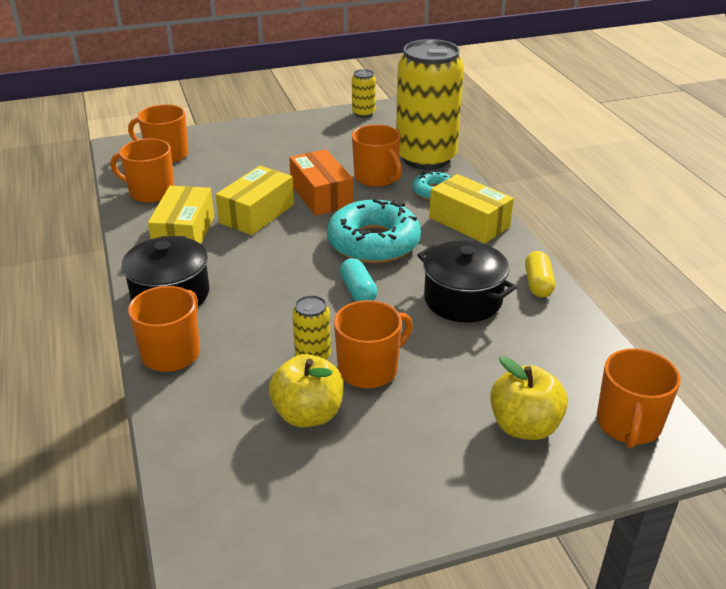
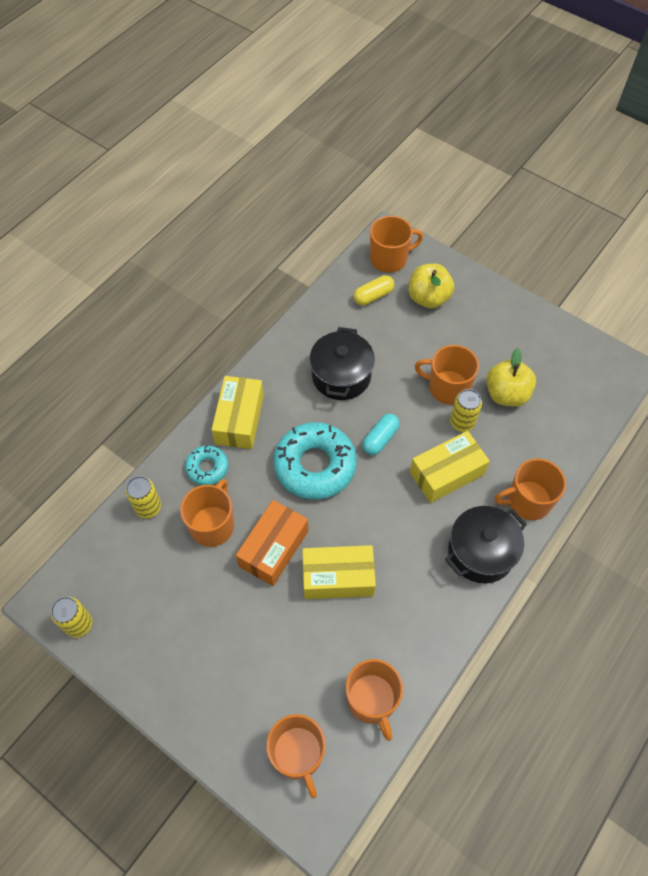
camera: 125 degrees left, 25 degrees up
yellow box [148,186,214,244] -> yellow box moved to [410,431,490,503]
yellow can [396,39,464,170] -> yellow can [126,476,161,518], size x0.42
yellow capsule [525,251,555,298] -> yellow capsule moved to [353,275,395,305]

